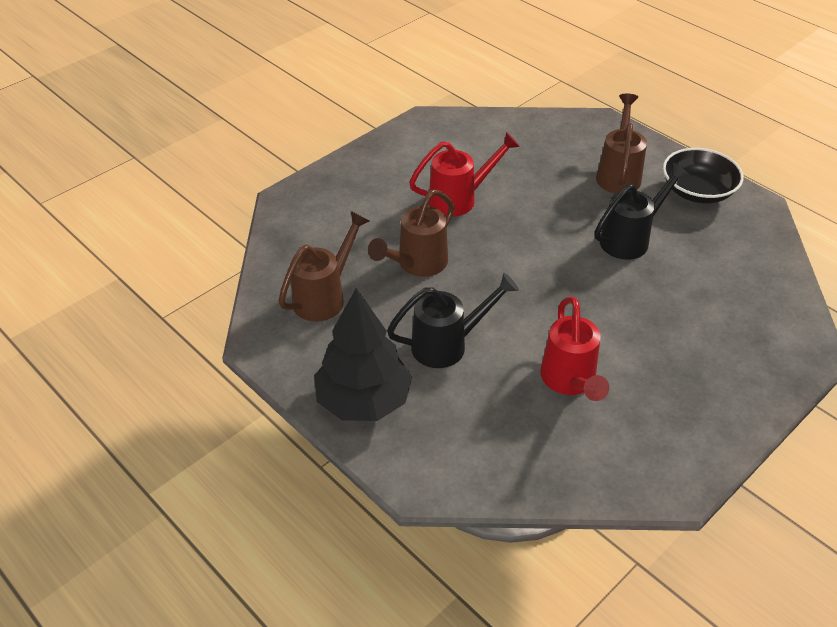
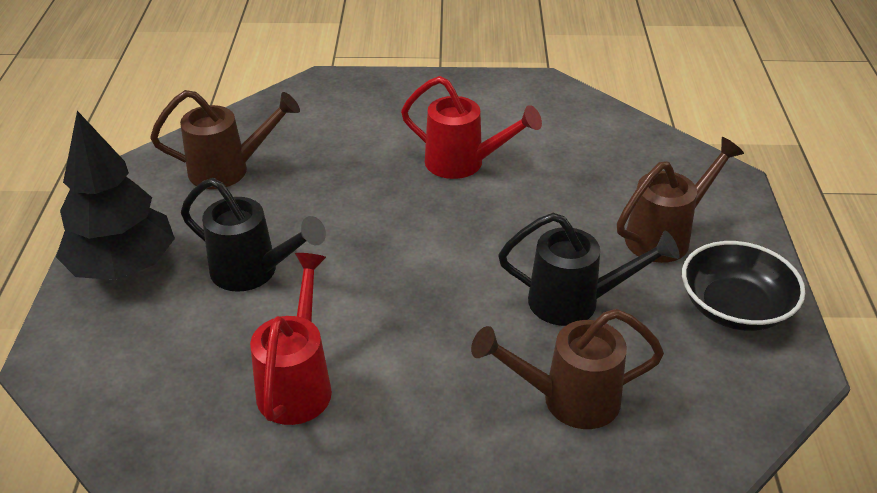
camera: 45 degrees right, 5 degrees down
brown watering can [368,190,455,277] -> brown watering can moved to [471,309,664,429]
red watering can [540,297,609,401] -> red watering can turned 150 degrees clockwise [250,253,332,425]

